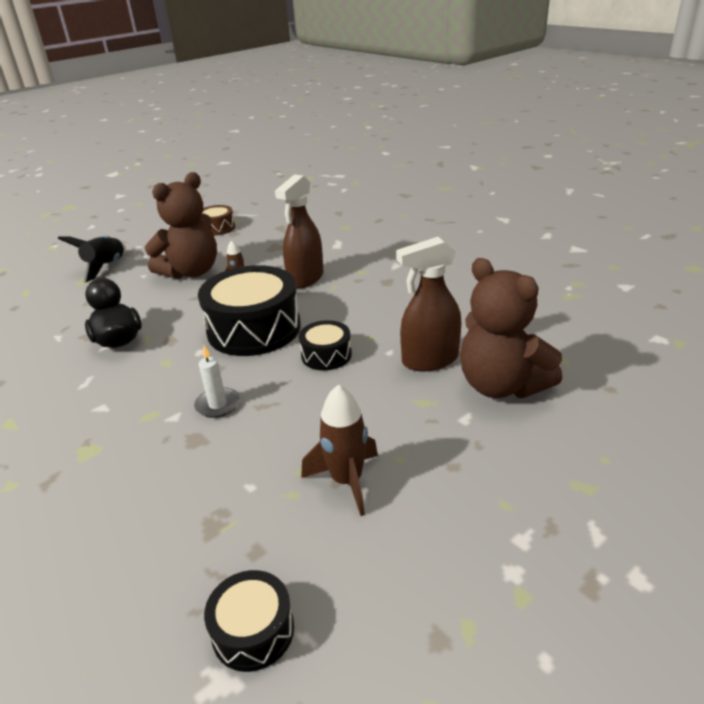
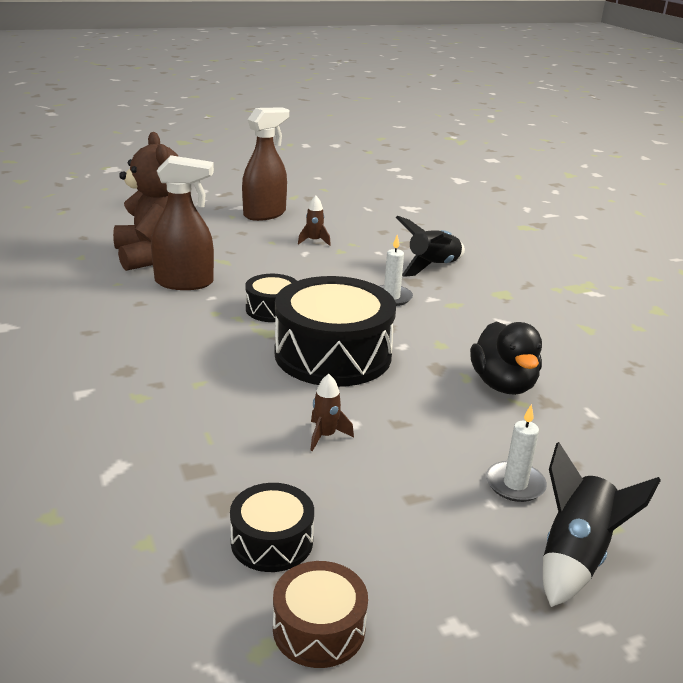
camera: 165 degrees left, 5 degrees down
brown teddy bear [145,172,217,279] -> none
black drum [204,570,294,672] -> black drum moved to [230,483,314,572]
brown spray bottle [275,174,324,288] -> brown spray bottle moved to [242,107,289,221]
brown rocket [301,384,378,516] -> brown rocket [298,196,331,246], size x0.57
none -> black rocket [396,216,465,277]
none -> white candle [486,404,547,502]

